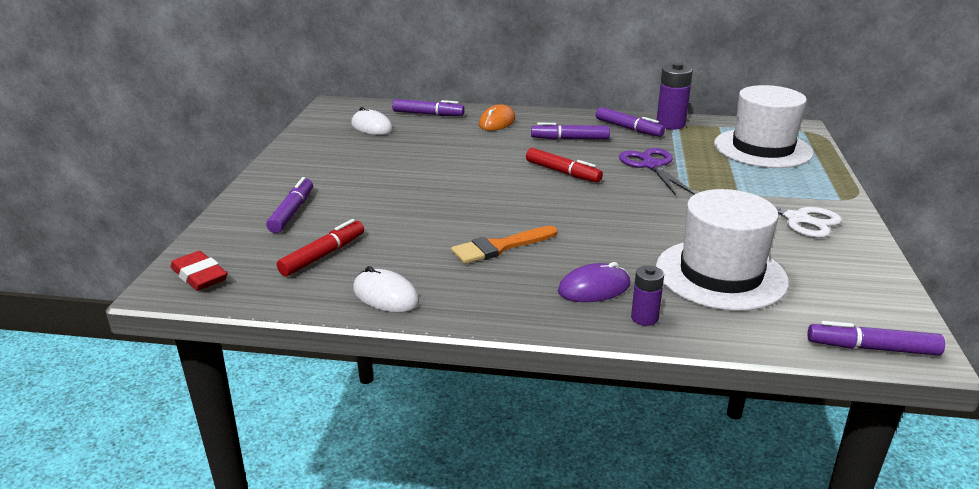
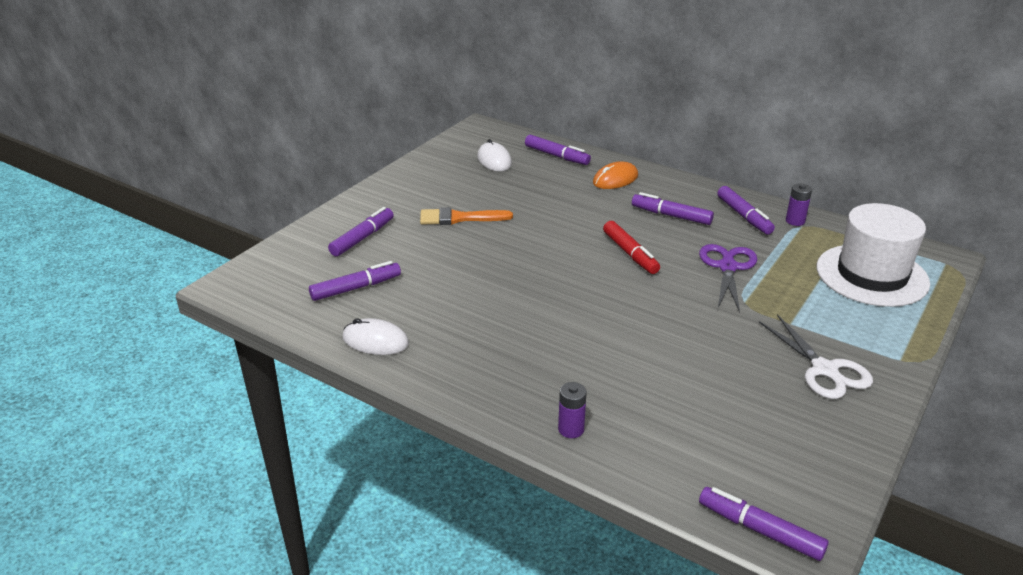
camera: 25 degrees right, 5 degrees up
red eraser [170,251,228,291] -> none
red marker [277,219,364,276] -> purple marker [309,261,401,301]
white mouse [353,266,419,312] -> white mouse turned 45 degrees counterclockwise [342,318,409,355]
orange brush [451,226,558,264] -> orange brush moved to [420,207,513,225]
purple mouse [558,262,630,302] -> none
white hat [656,189,789,311] -> none
purple battery [657,63,693,130] -> purple battery [786,184,812,226], size x0.60

